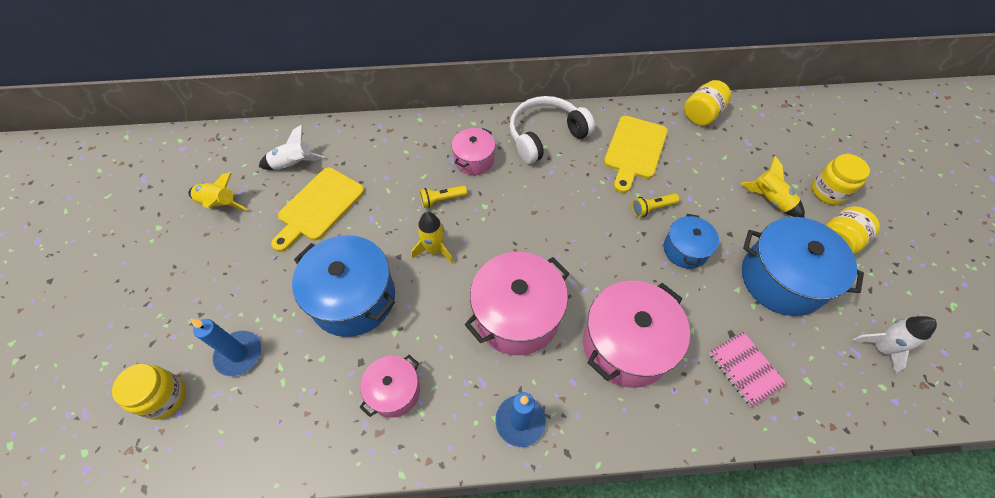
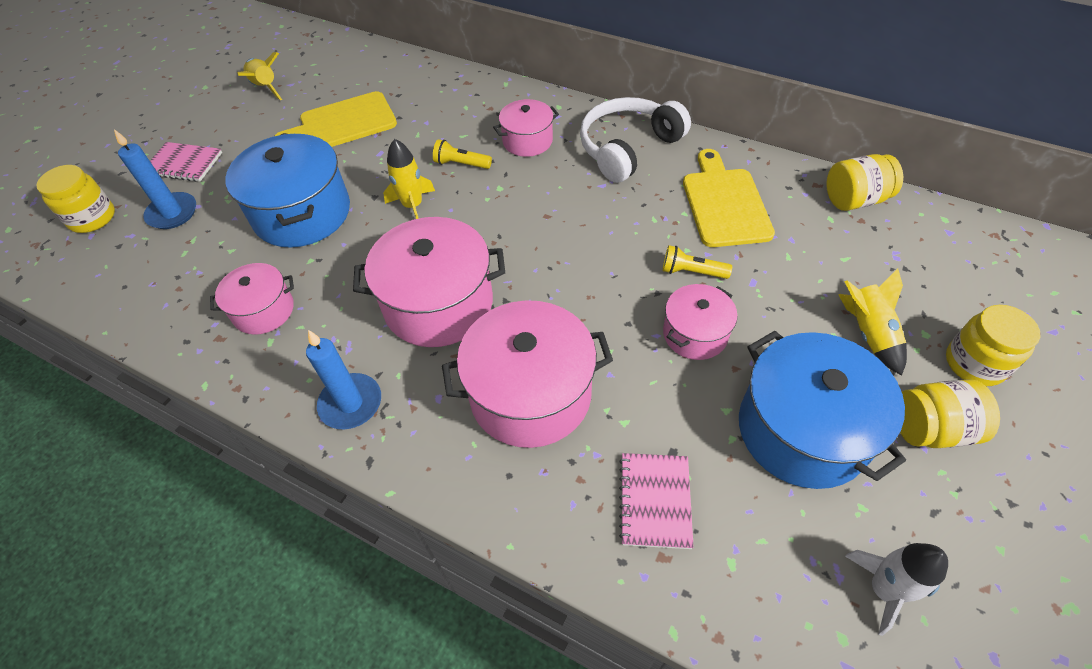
camera: 35 degrees right, 5 degrees down
white rocket [259,124,324,170] -> none
white headphones [510,96,595,164] -> white headphones turned 45 degrees counterclockwise [580,97,691,183]
yellow cutting board [604,116,668,193] -> yellow cutting board turned 120 degrees clockwise [683,149,775,247]
blue pot [664,214,719,269] -> pink pot [663,284,738,360]
none -> pink notebook [150,142,222,182]

